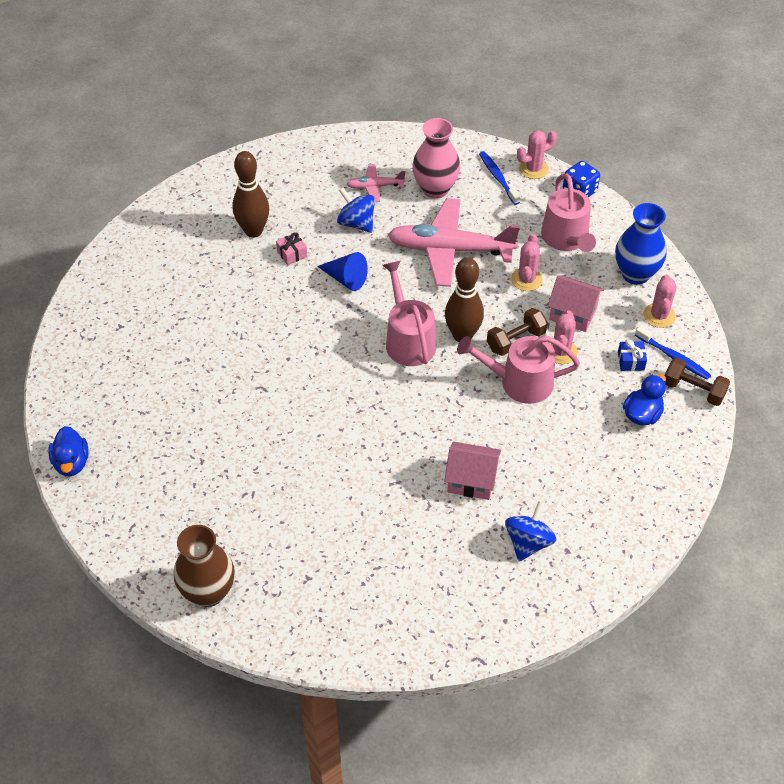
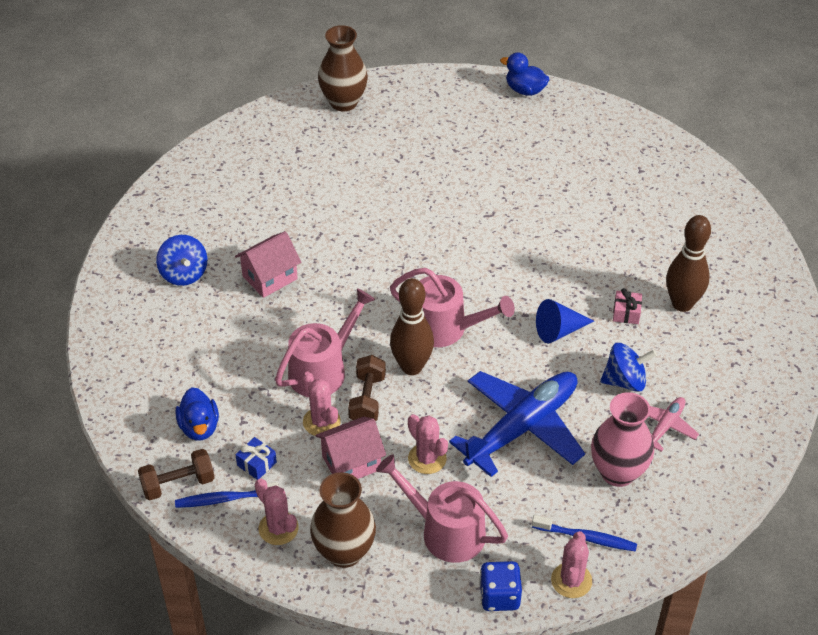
camera: 130 degrees right, 5 degrees down
pink plane [388,198,520,287] -> blue plane [449,371,585,477]
blue vase [615,203,667,285] -> brown vase [310,472,376,568]

